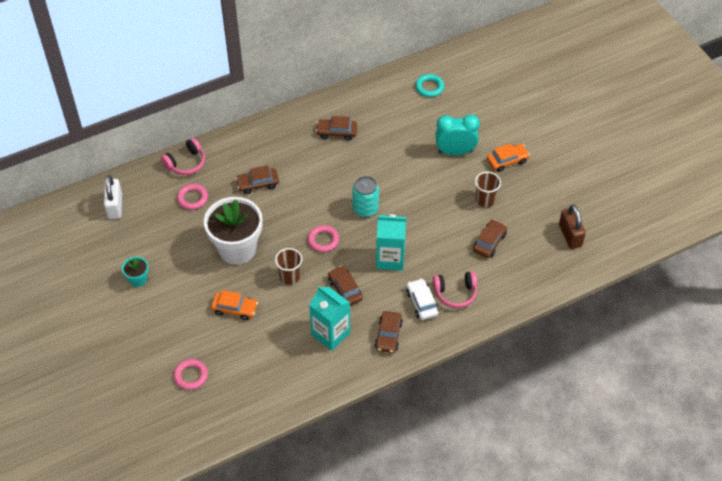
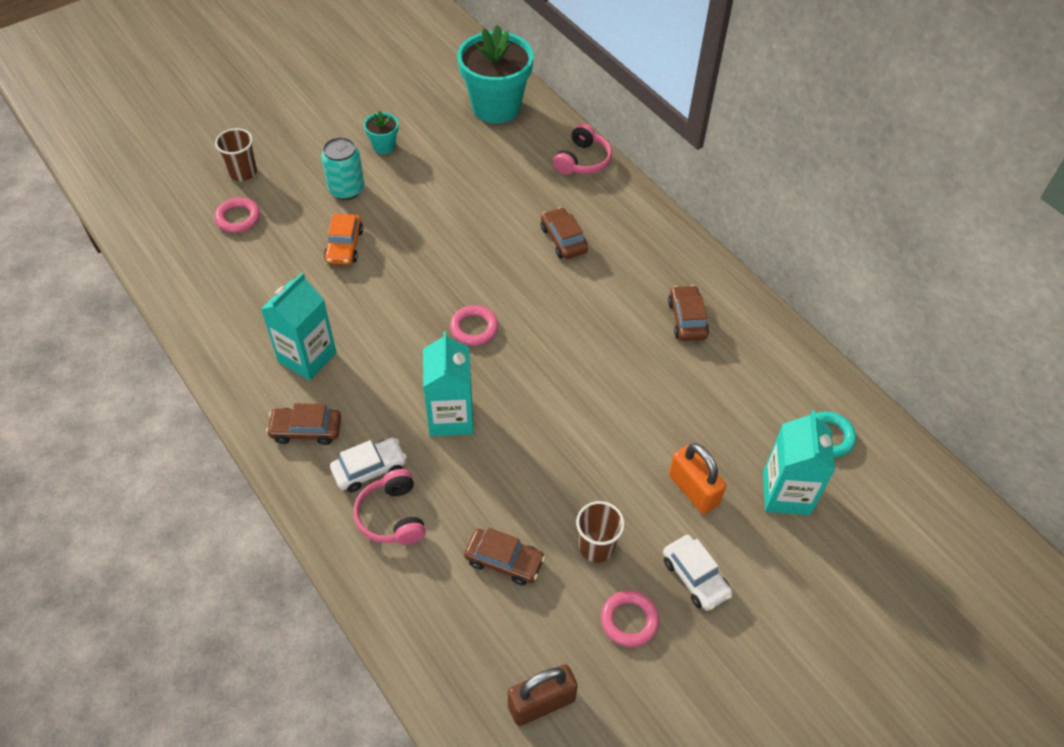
camera: 80 degrees right, 0 degrees up
white padlock [104,175,122,219] -> turquoise flower pot [457,25,534,123]
pink headphones [161,138,205,175] -> pink headphones turned 105 degrees counterclockwise [553,124,612,175]
pink ring [177,184,208,210] -> pink ring moved to [601,590,659,647]
white flower pot [204,197,263,265] -> none
brown cup [275,248,302,285] -> brown cup moved to [215,128,257,181]
brown car [328,266,363,305] -> none
turquoise can [352,176,379,217] -> turquoise can moved to [321,137,364,200]
turquoise clock [435,114,480,155] -> orange padlock [669,443,726,514]
orange car [487,143,530,172] -> white car [663,535,732,611]
none -> turquoise carton [763,410,835,515]

